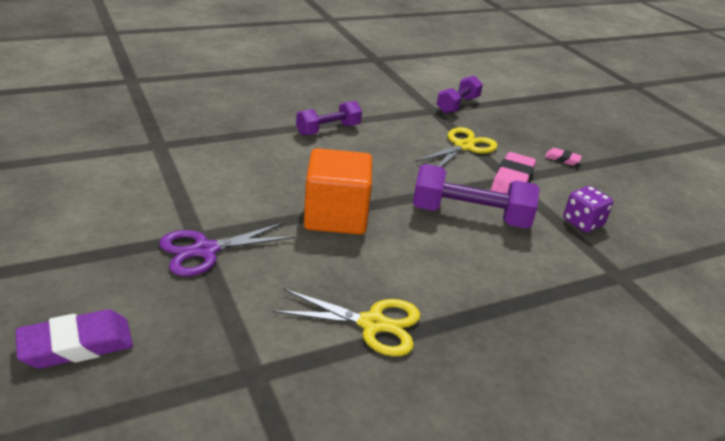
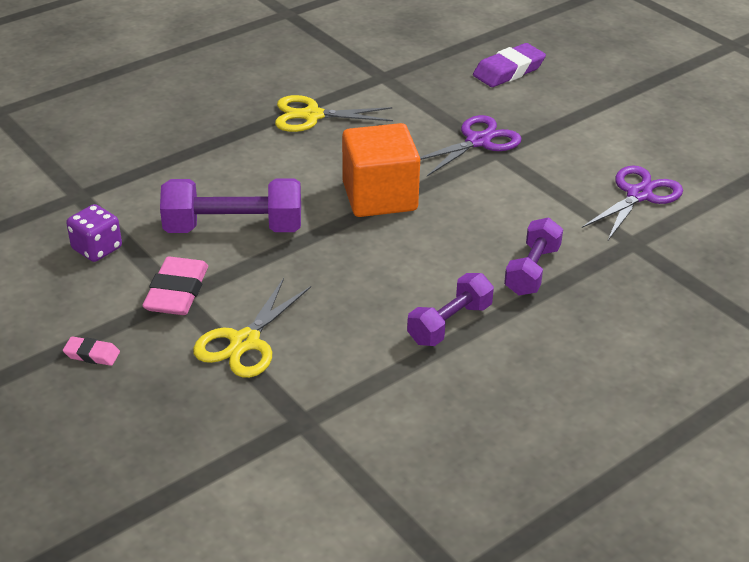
camera: 170 degrees right, 5 degrees up
purple dumbbell [437,76,483,113] -> purple dumbbell moved to [504,217,563,295]
none -> purple scissors [582,165,683,240]

